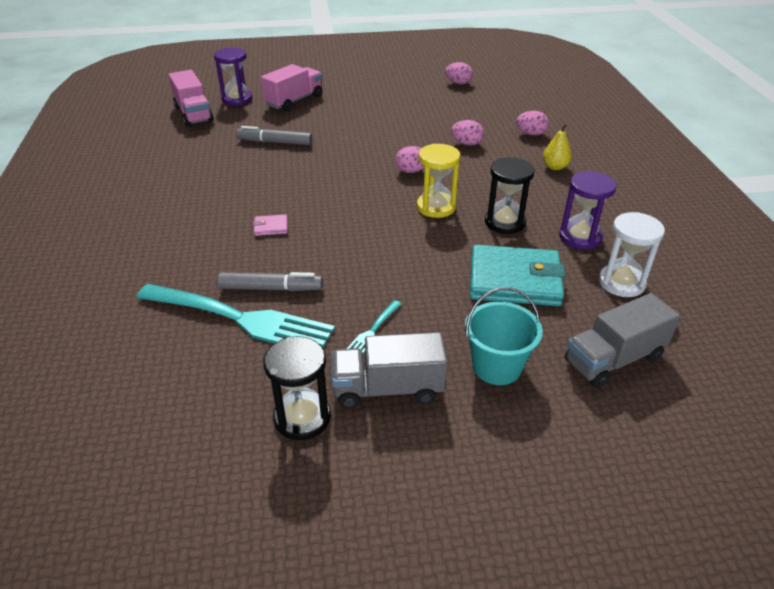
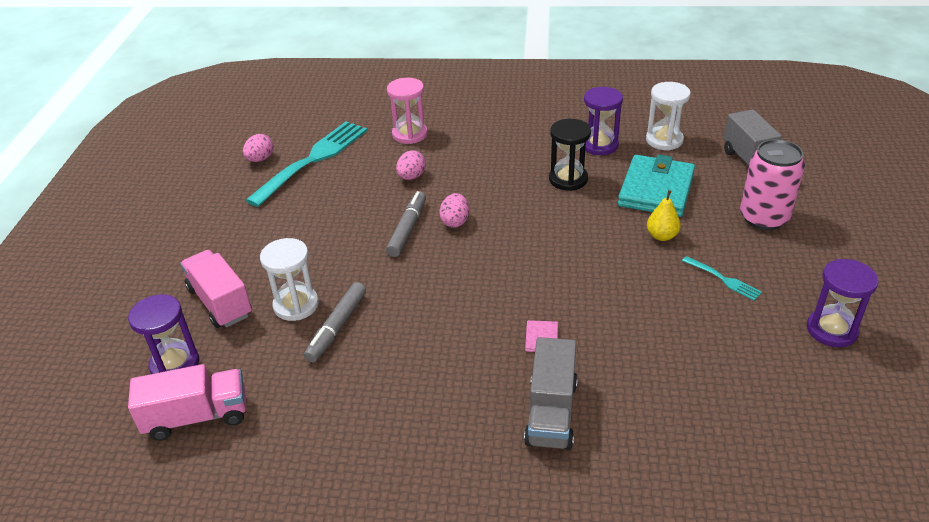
camera: 75 degrees left, 0 degrees up
turquoise fork [136,284,335,347] -> turquoise fork moved to [245,121,368,207]
grey marker [217,272,323,291] -> grey marker moved to [386,191,426,257]
black hourglass [263,336,331,440] -> purple hourglass [807,259,878,347]
grey truck [331,332,447,408] -> grey truck moved to [524,337,578,450]
yellow hourglass [417,144,460,218] -> none
turquoise bucket [465,287,543,385] -> pink can [740,139,805,230]
pink egg [516,111,549,136] -> pink hourglass [387,78,428,144]
yellow pear [543,124,572,170] -> yellow pear moved to [647,190,681,241]
none -> white hourglass [260,238,319,321]

